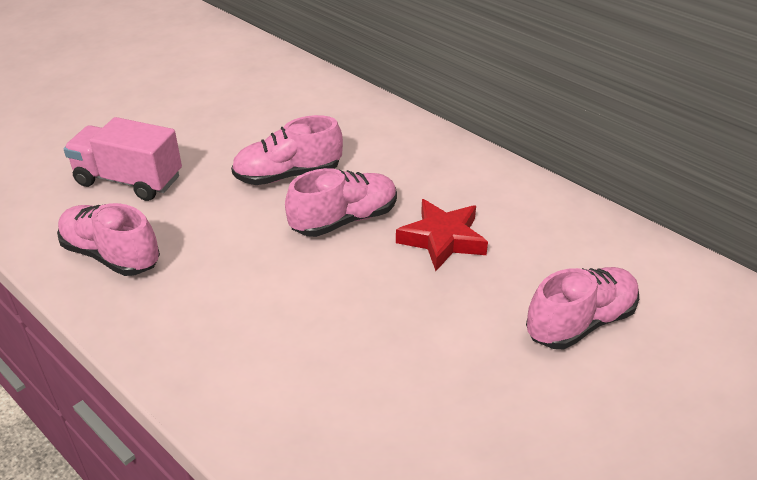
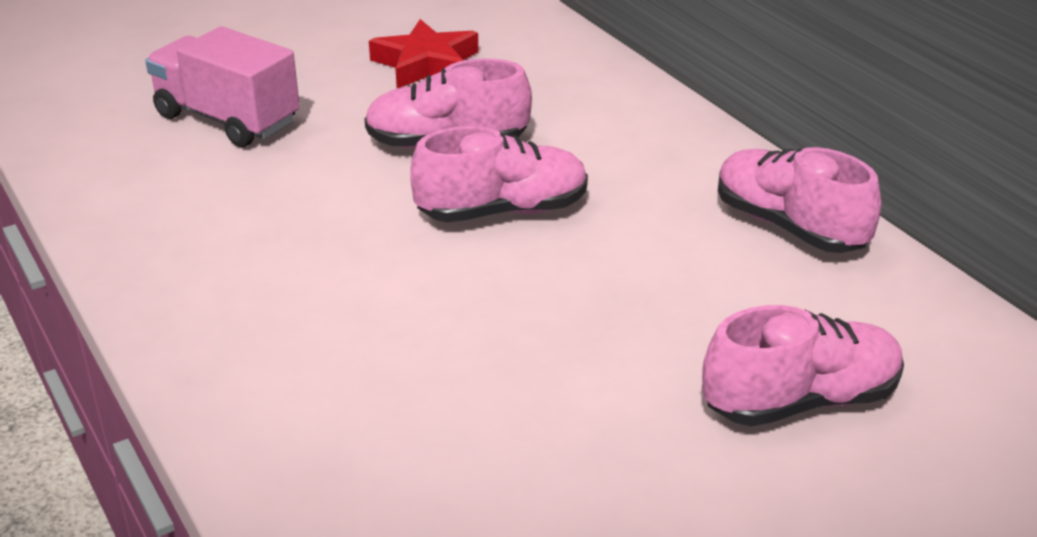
camera: 15 degrees right, 5 degrees down
pink shoe [57,203,160,276] -> pink shoe moved to [718,147,881,253]
red star [396,199,488,271] -> red star moved to [369,19,478,88]

